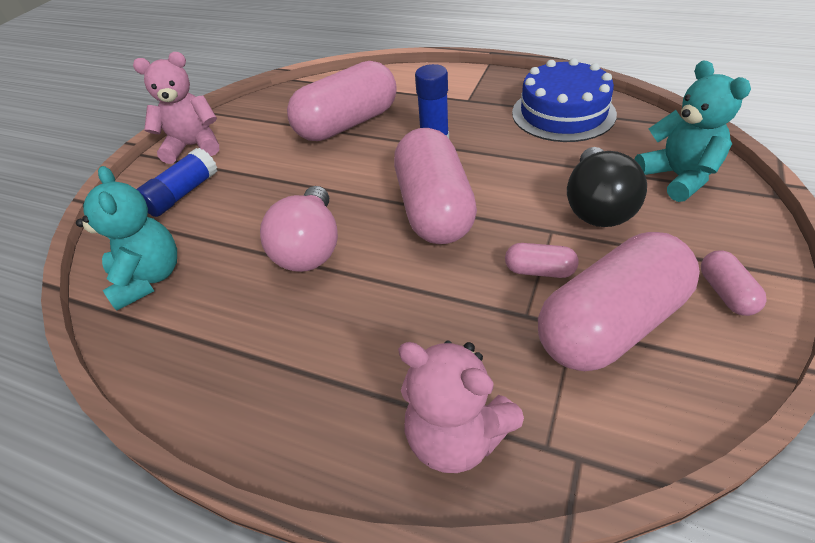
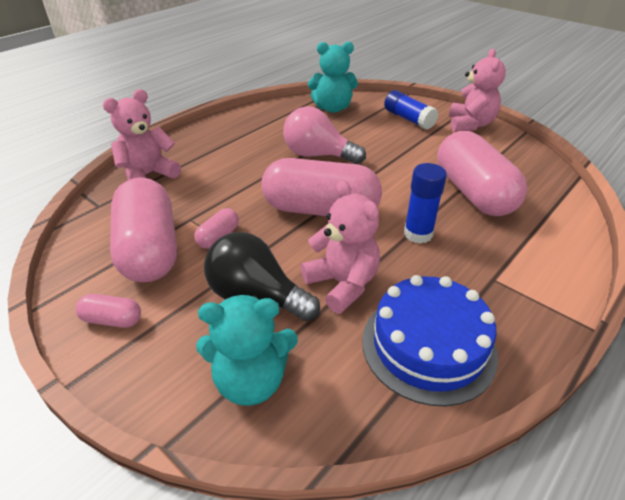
camera: 105 degrees right, 5 degrees down
none -> pink teddy bear [301,180,380,313]

